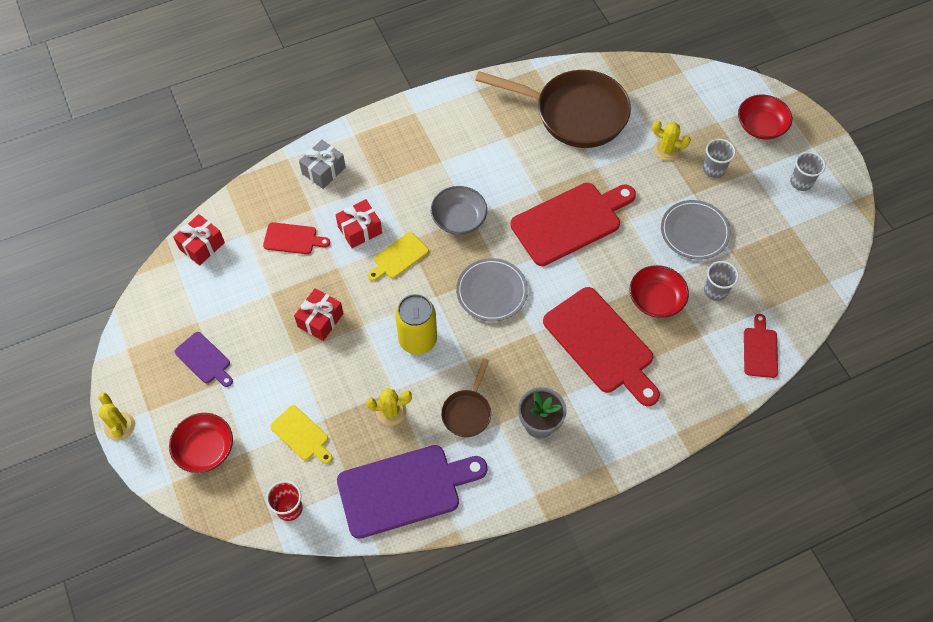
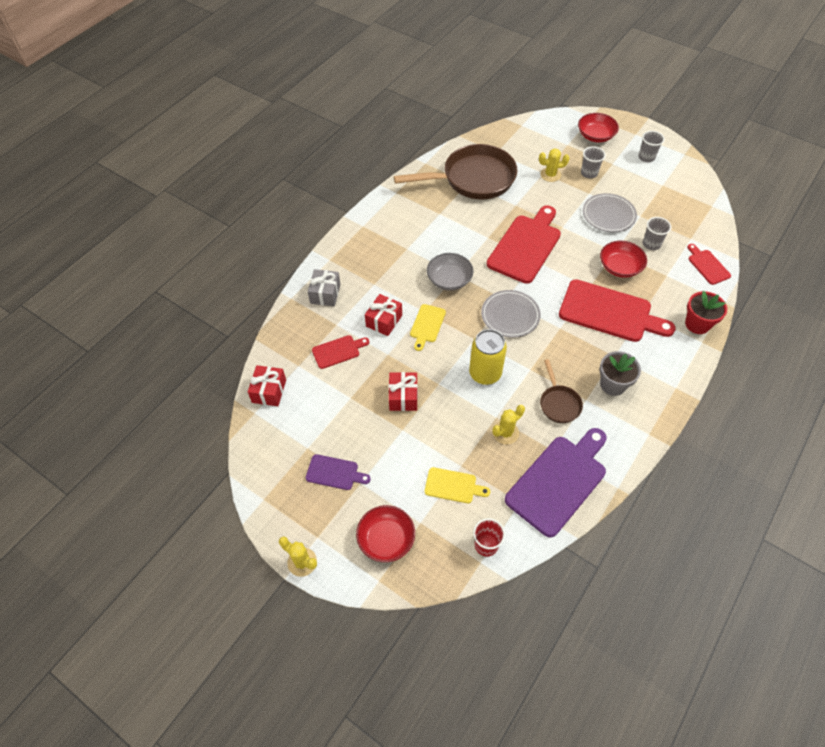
camera: 30 degrees left, 5 degrees down
none -> red flower pot [685,291,727,334]

